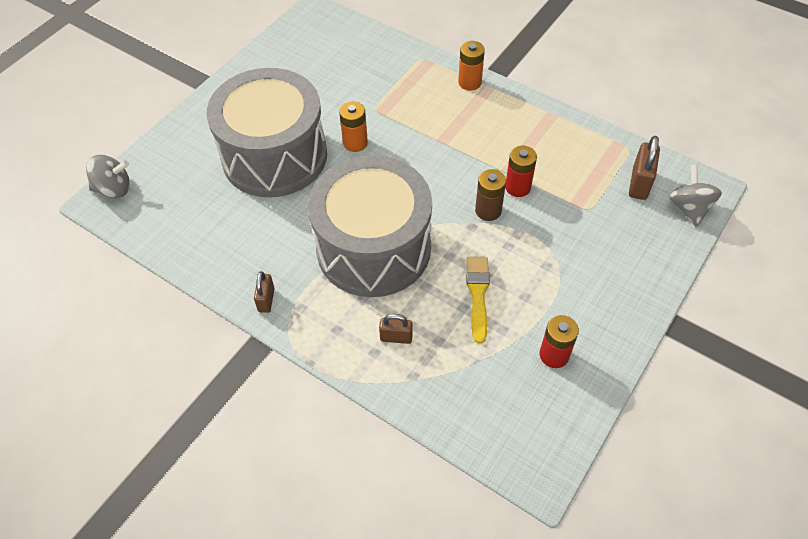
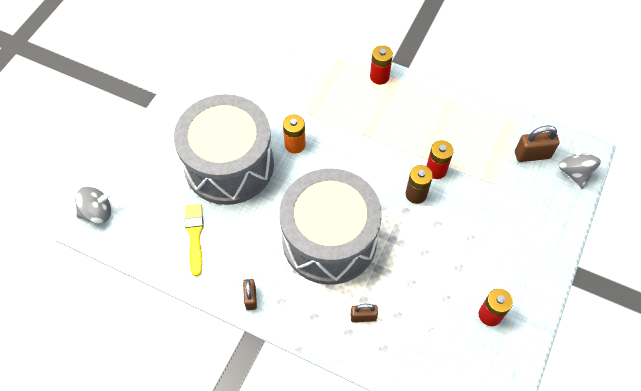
camera: 10 degrees left, 5 degrees up
orange battery [458,41,485,91] -> red battery [370,45,393,85]
yellow brush [466,257,490,344] -> yellow brush moved to [185,204,204,276]
brown padlock [629,136,660,200] -> brown padlock turned 75 degrees clockwise [515,126,560,162]

